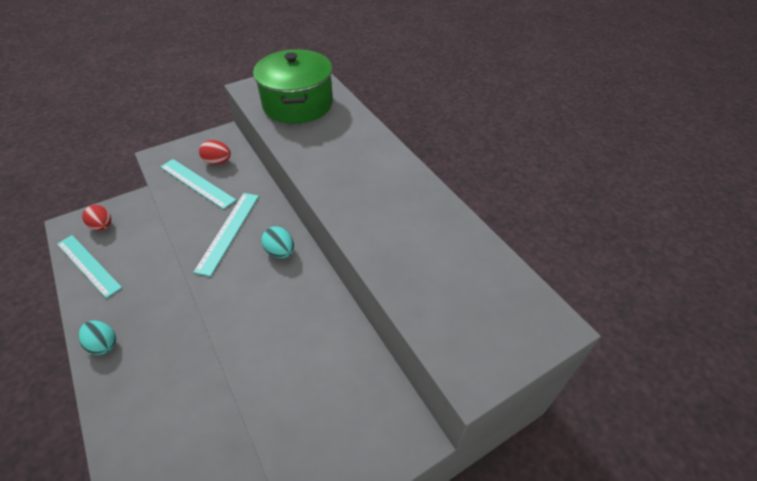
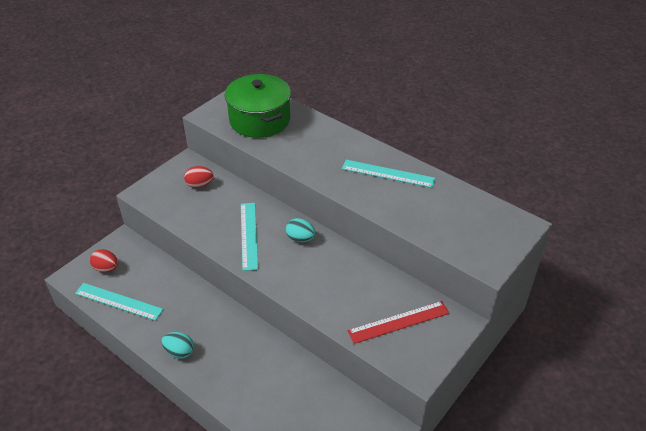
camera: 20 degrees left, 5 degrees down
turquoise ruler [160,159,236,210] -> turquoise ruler moved to [342,160,435,188]
none -> red ruler [348,301,450,344]

